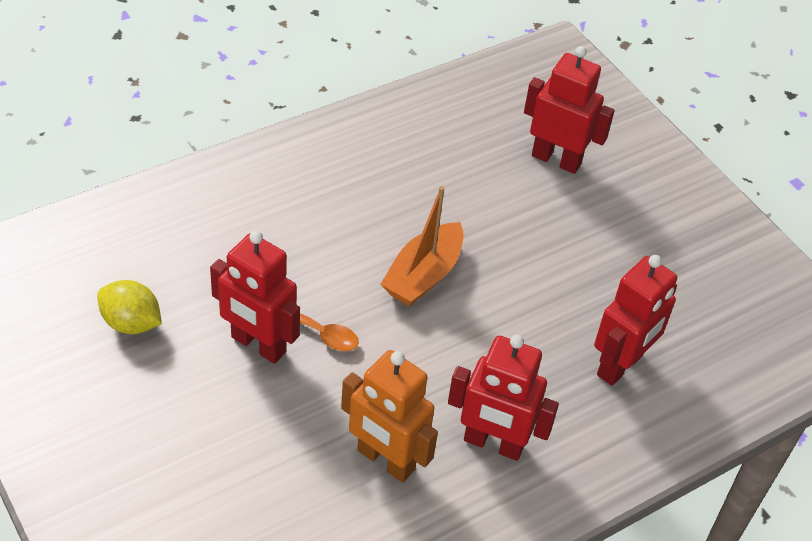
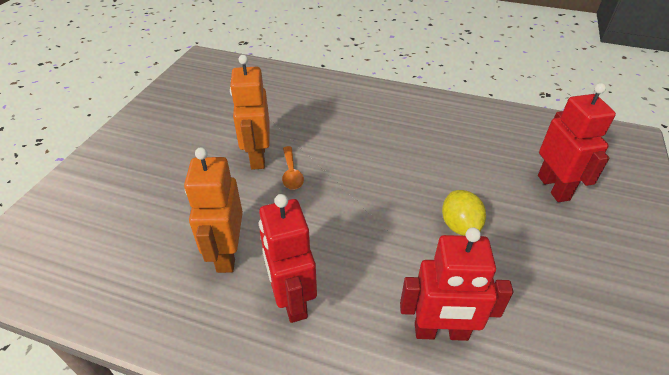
camera: 55 degrees right, 5 degrees down
yellow lemon [97,280,162,334] -> yellow lemon moved to [442,190,486,236]
red robot [210,231,300,364] -> orange robot [230,55,270,170]
orange boat [380,186,464,307] -> none

